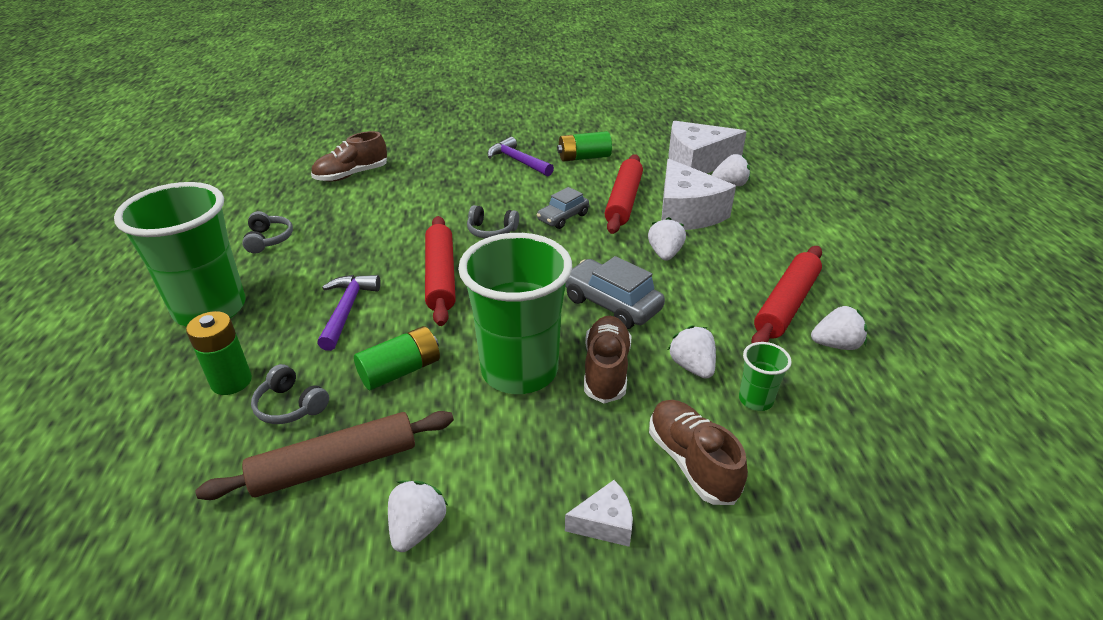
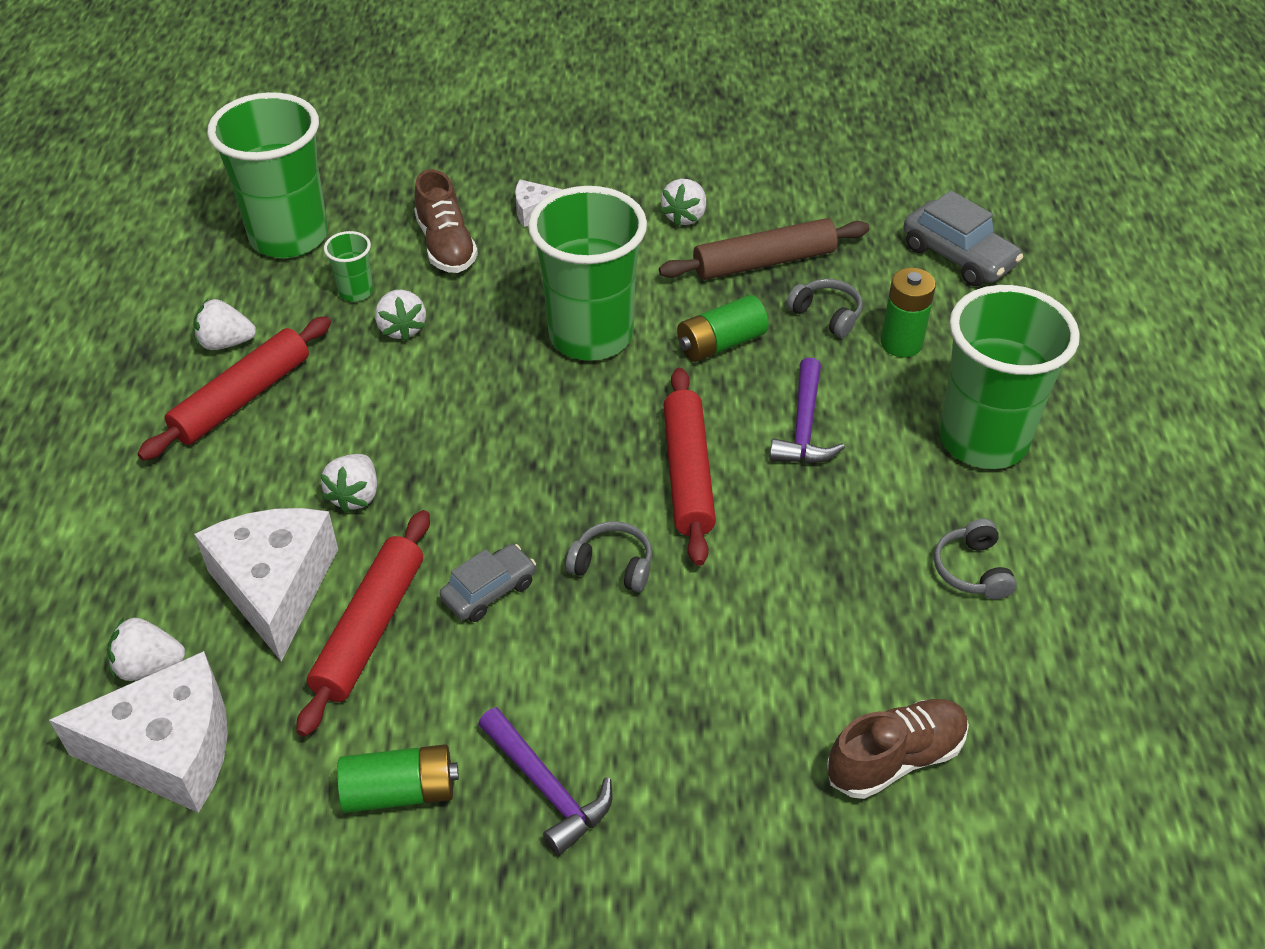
camera: 175 degrees left, 10 degrees up
grey car [565,256,665,329] -> grey car moved to [904,191,1023,286]
brown shoe [584,316,631,404] -> none
none -> green cup [207,92,328,258]

